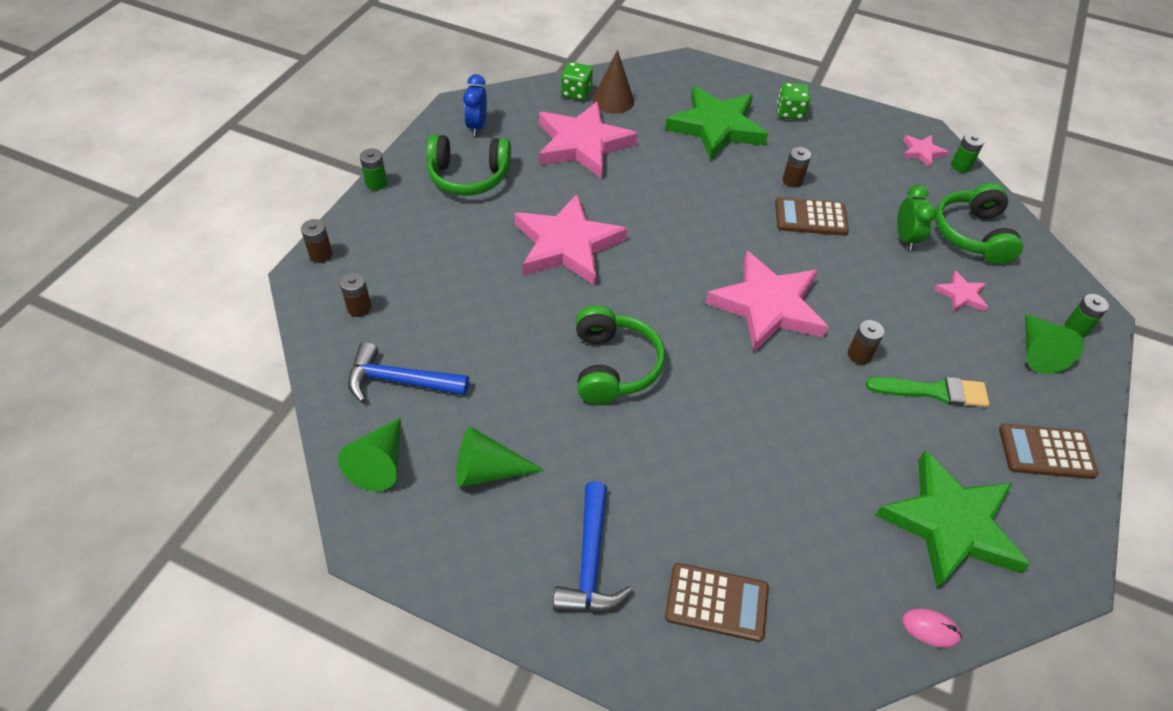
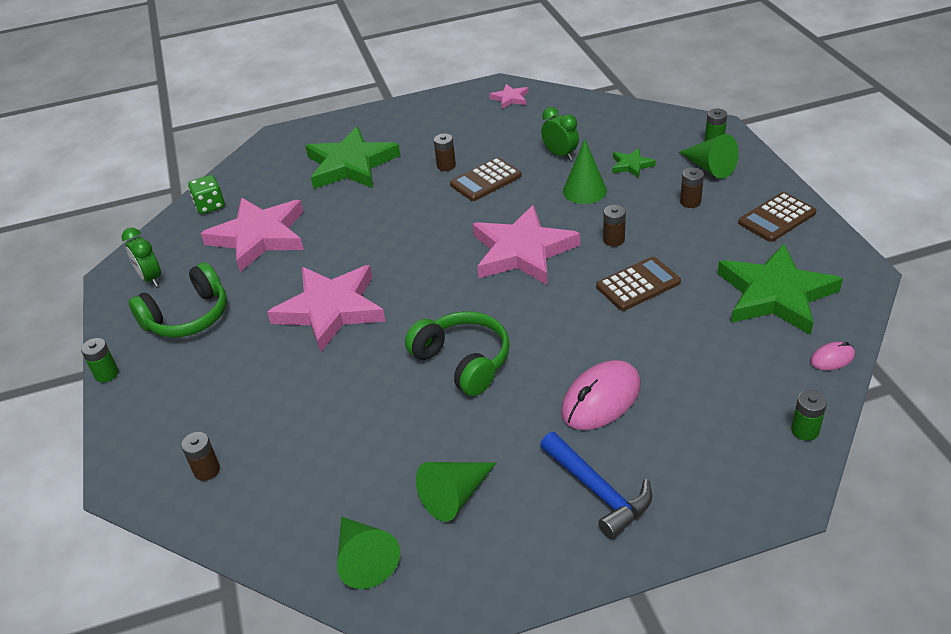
camera: 35 degrees left, 10 degrees down
brown battery [301,219,333,263] -> brown battery moved to [680,168,704,208]
blue hammer [348,342,469,402] -> none
blue clock [463,74,487,136] -> green clock [122,228,161,287]
brown cone [593,50,634,114] -> none
brown calculator [665,563,769,642] -> brown calculator moved to [596,257,681,311]
green dice [777,83,810,120] -> none
green brush [866,377,990,407] -> none
pink star [934,270,988,313] -> green star [612,148,656,178]
green headphones [935,183,1023,264] -> none
green battery [951,133,985,172] -> green battery moved to [791,390,827,441]
none -> pink mouse [561,360,640,430]
none -> green cone [563,139,607,204]

